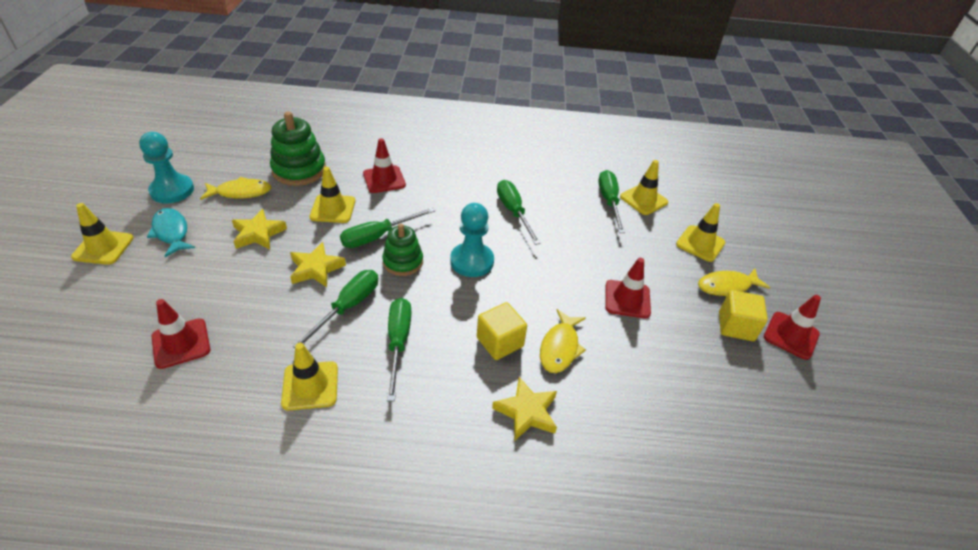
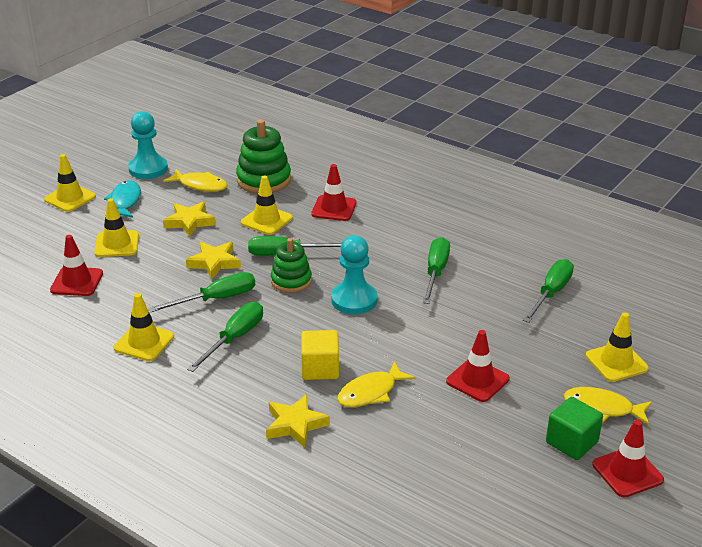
camera: 35 degrees right, 10 degrees down
yellow traffic cone [620,160,668,215] -> yellow traffic cone moved to [94,198,139,257]
yellow cube [719,290,768,341] -> green cube [546,397,603,460]

